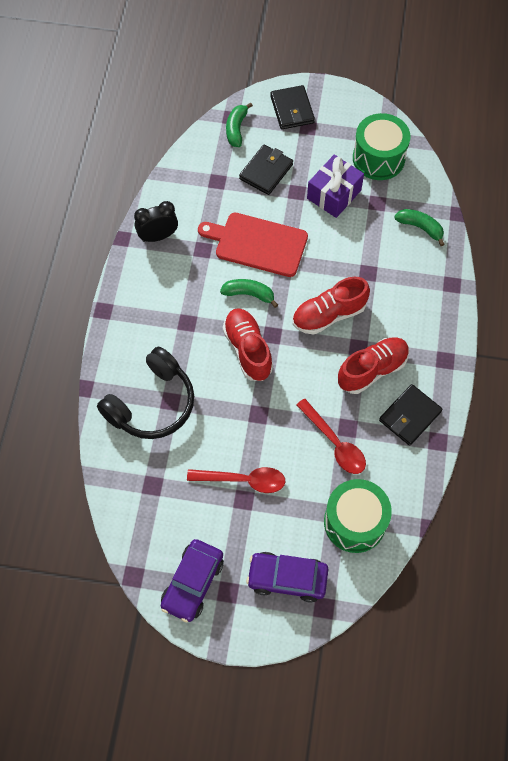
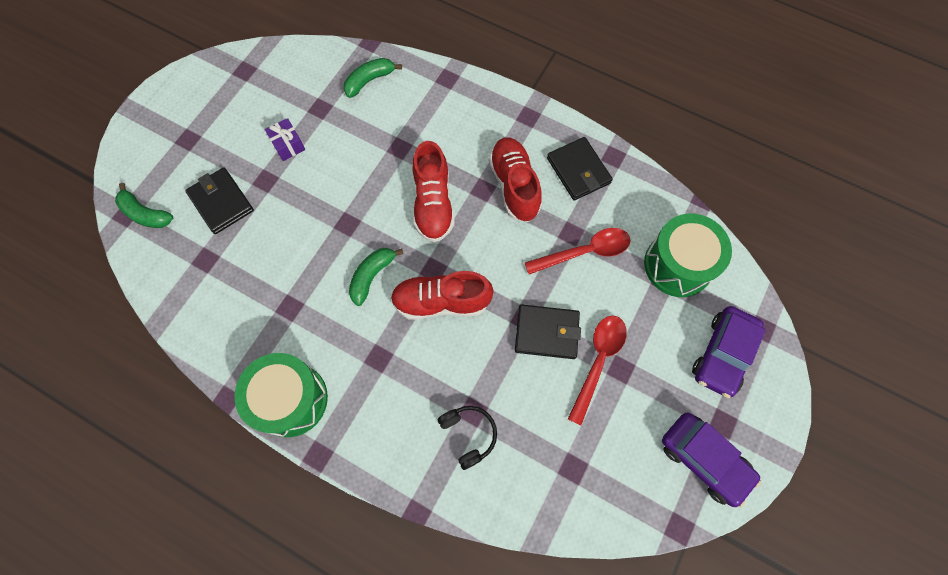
camera: 70 degrees left, 5 degrees up
black headphones [97,347,194,439] -> black headphones [438,406,497,470], size x0.51
black clock [134,201,178,242] -> none
red cutting board [198,212,308,277] -> none
black wallet [270,85,315,129] -> black wallet moved to [515,304,581,359]
purple gift [307,155,364,218] -> purple gift [265,118,305,161], size x0.57
green drum [353,113,410,180] -> green drum moved to [234,353,328,437]

